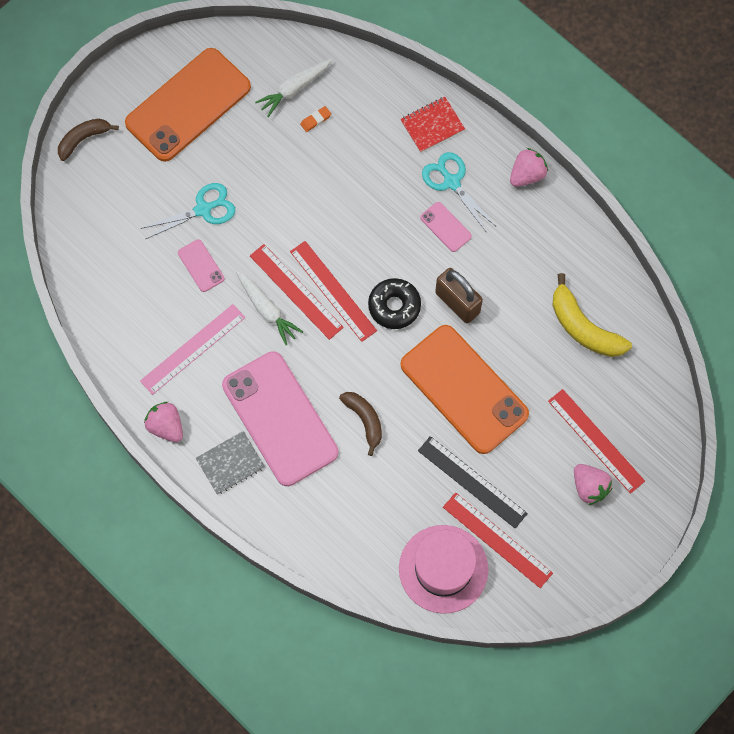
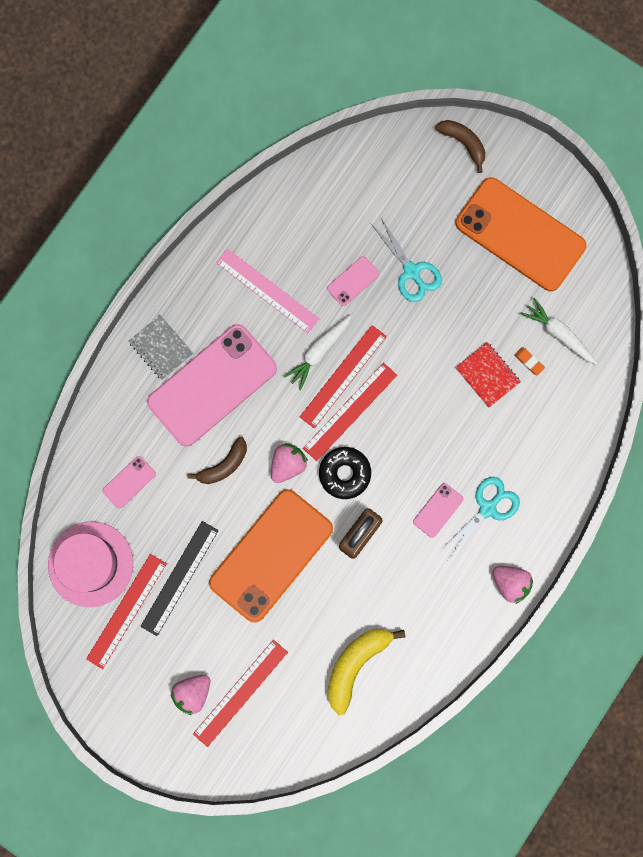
camera: 80 degrees right, 10 degrees up
pink strawberry [144,402,183,442] -> pink strawberry moved to [271,443,308,483]
red notebook [400,97,465,153] -> red notebook moved to [455,342,521,407]
none -> pink phone [102,456,156,508]

